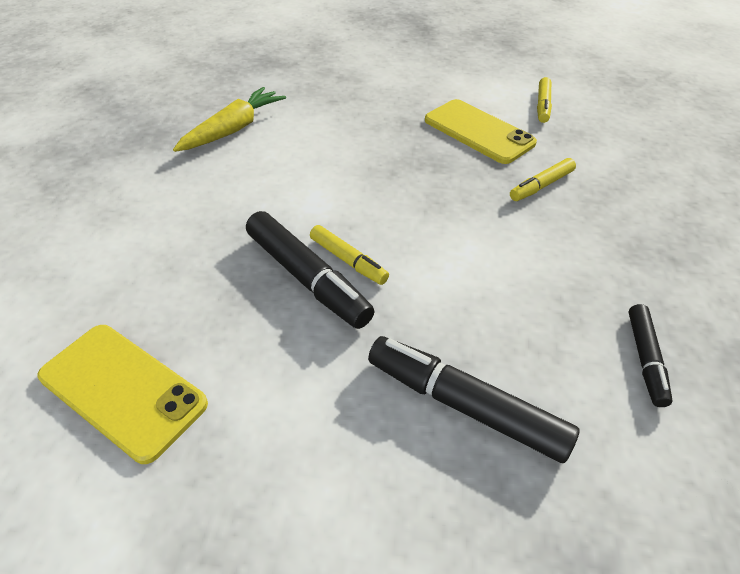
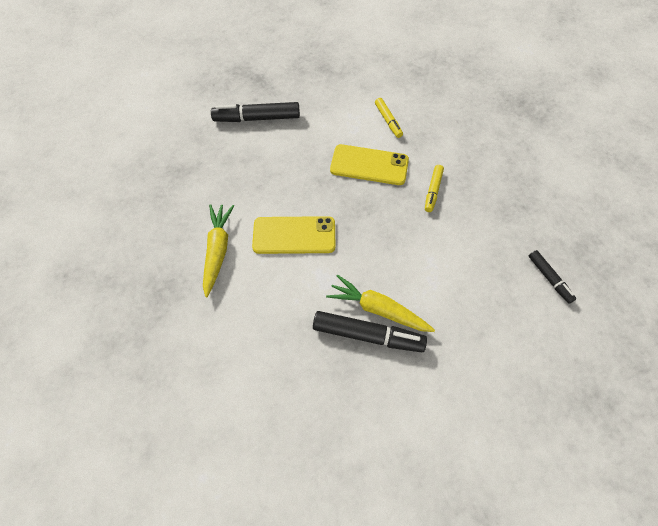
camera: 35 degrees left, 15 degrees up
yellow phone [38,325,208,464] -> yellow phone moved to [252,216,336,254]
yellow marker [310,225,389,285] -> yellow carrot [326,274,435,332]
black marker [368,336,579,463] -> black marker moved to [211,102,300,122]

